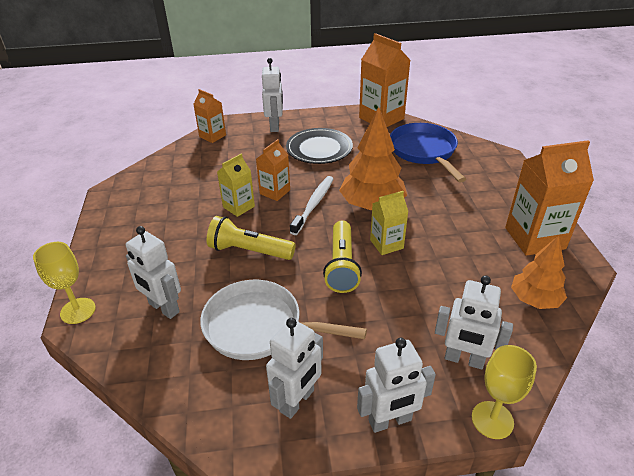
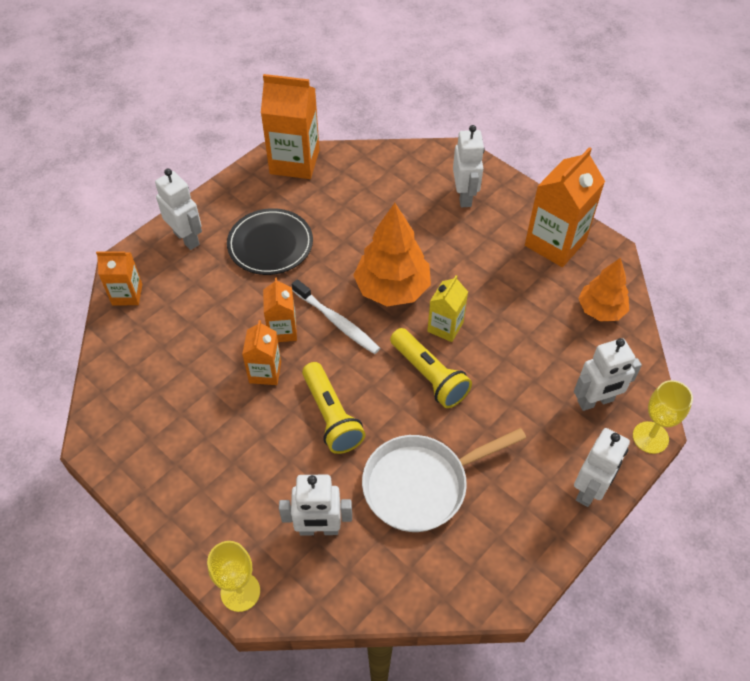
camera: 40 degrees left, 15 degrees up
yellow flashlight [207,216,296,260] -> yellow flashlight turned 90 degrees counterclockwise [302,362,365,454]
yellow carton [217,154,255,217] -> orange carton [242,320,281,385]
white robot [266,318,323,419] -> white robot moved to [453,125,485,207]
white toothbrush [290,176,334,235] -> white toothbrush turned 150 degrees clockwise [292,279,380,354]
blue pan [390,123,466,183] -> none

